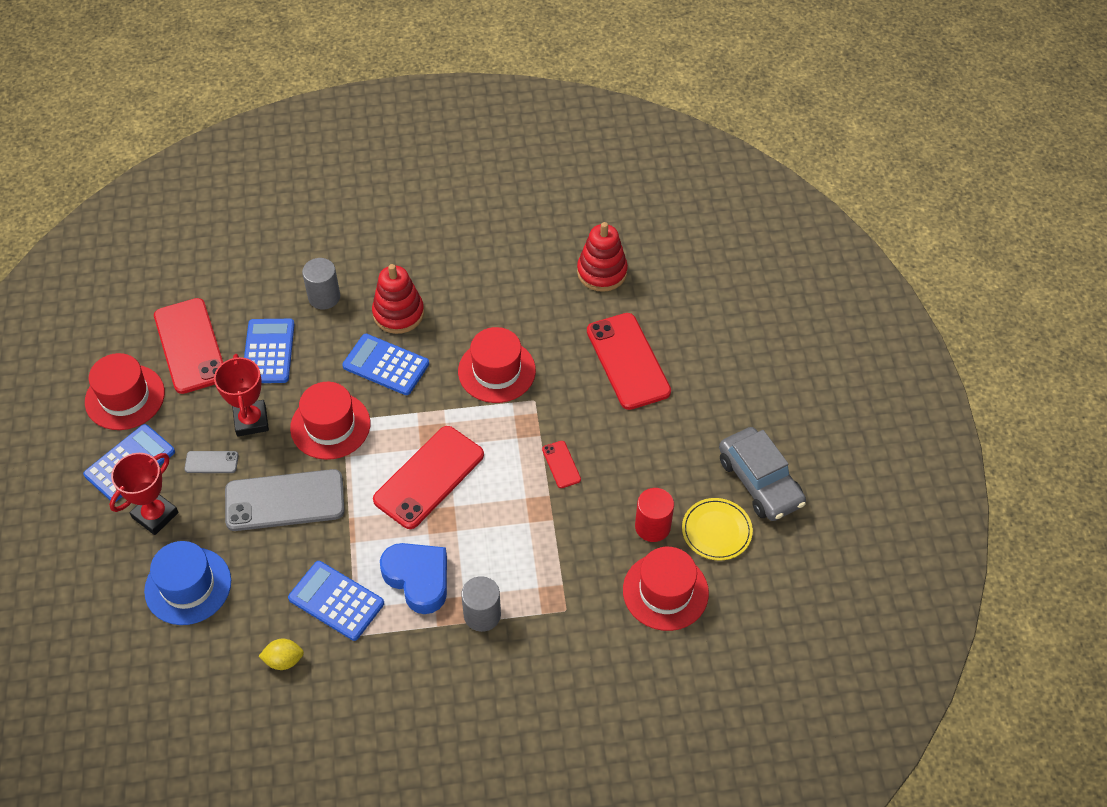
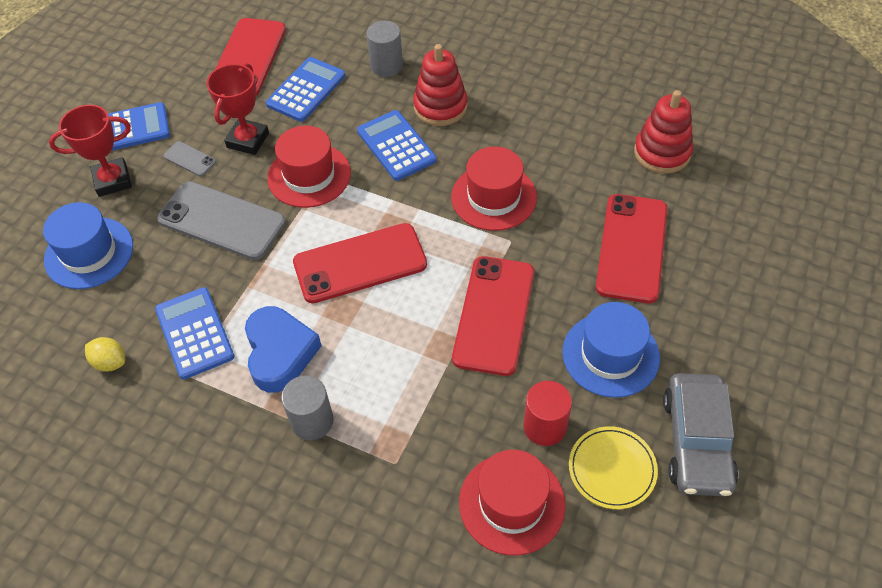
camera: 35 degrees right, 0 degrees up
red hat [85,353,165,430] -> none
red phone [542,441,581,488] -> red phone [452,256,534,376], size x2.23
none -> blue hat [562,302,660,398]

